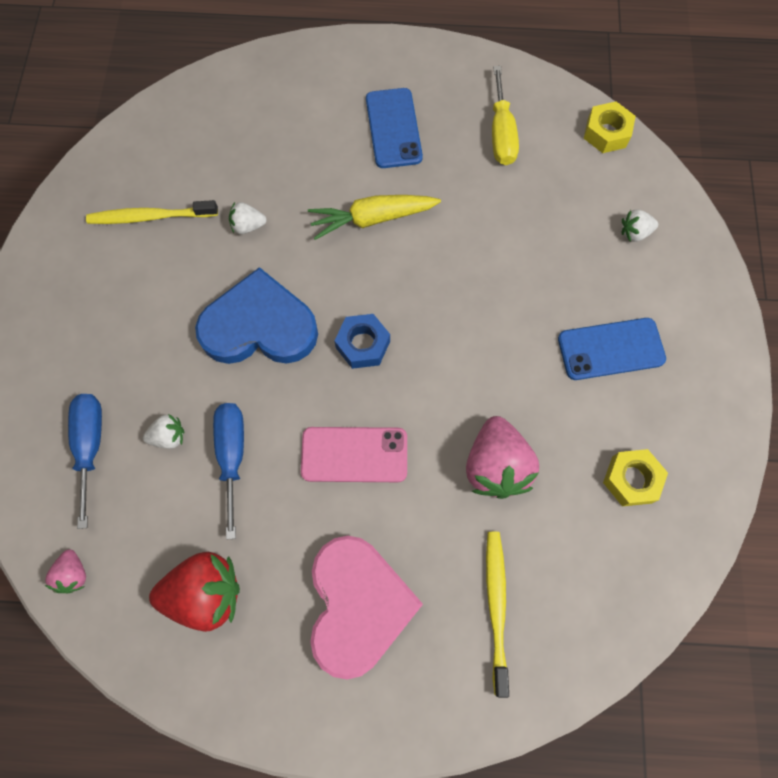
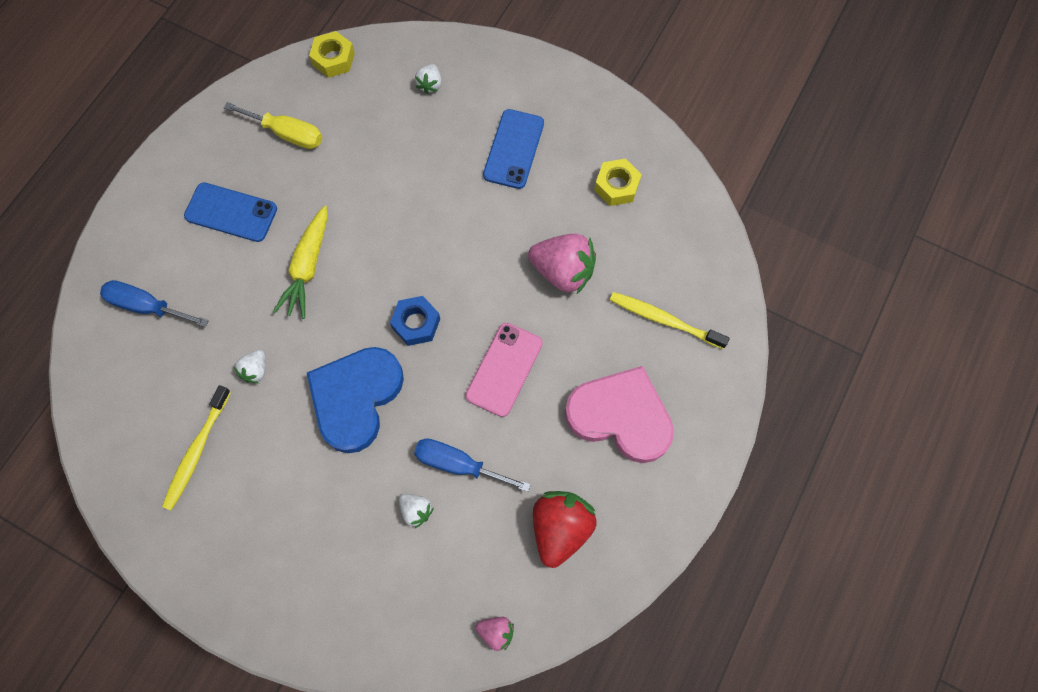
camera: 65 degrees left, 0 degrees up
blue screwdriver [68,394,102,529] -> blue screwdriver moved to [100,280,209,327]
white strawberry [143,414,184,449] -> white strawberry turned 120 degrees clockwise [399,494,434,528]

